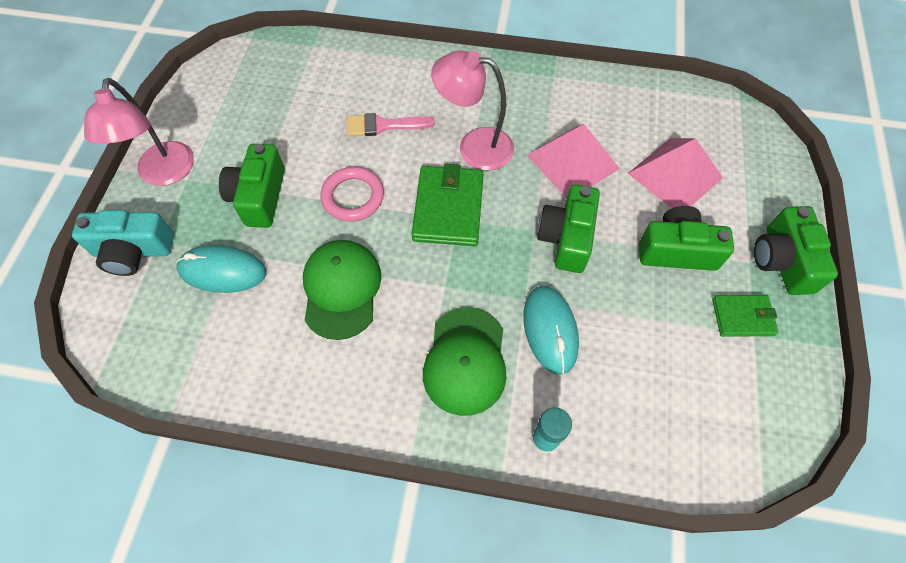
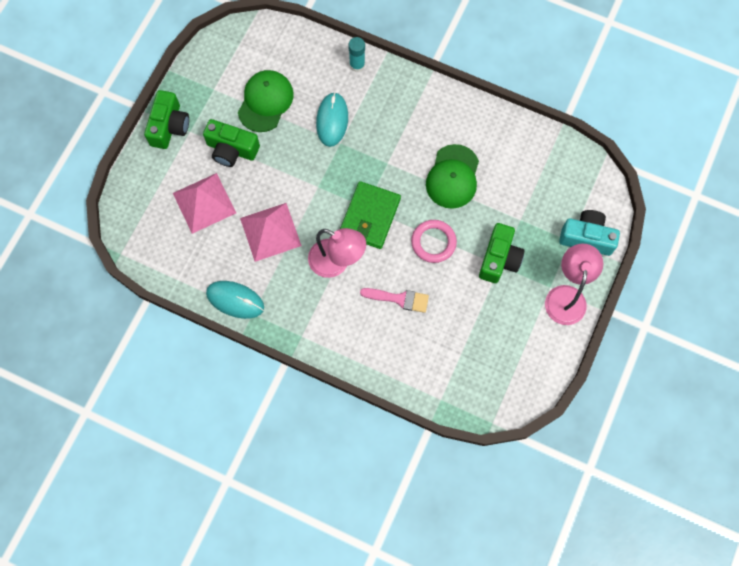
camera: 165 degrees left, 10 degrees up
turquoise mouse [176,245,266,293] -> turquoise mouse moved to [206,281,264,319]
green cap [423,307,506,416] -> green cap moved to [238,70,294,132]
green camera [537,184,600,273] -> none
green wallet [712,295,778,337] -> none

